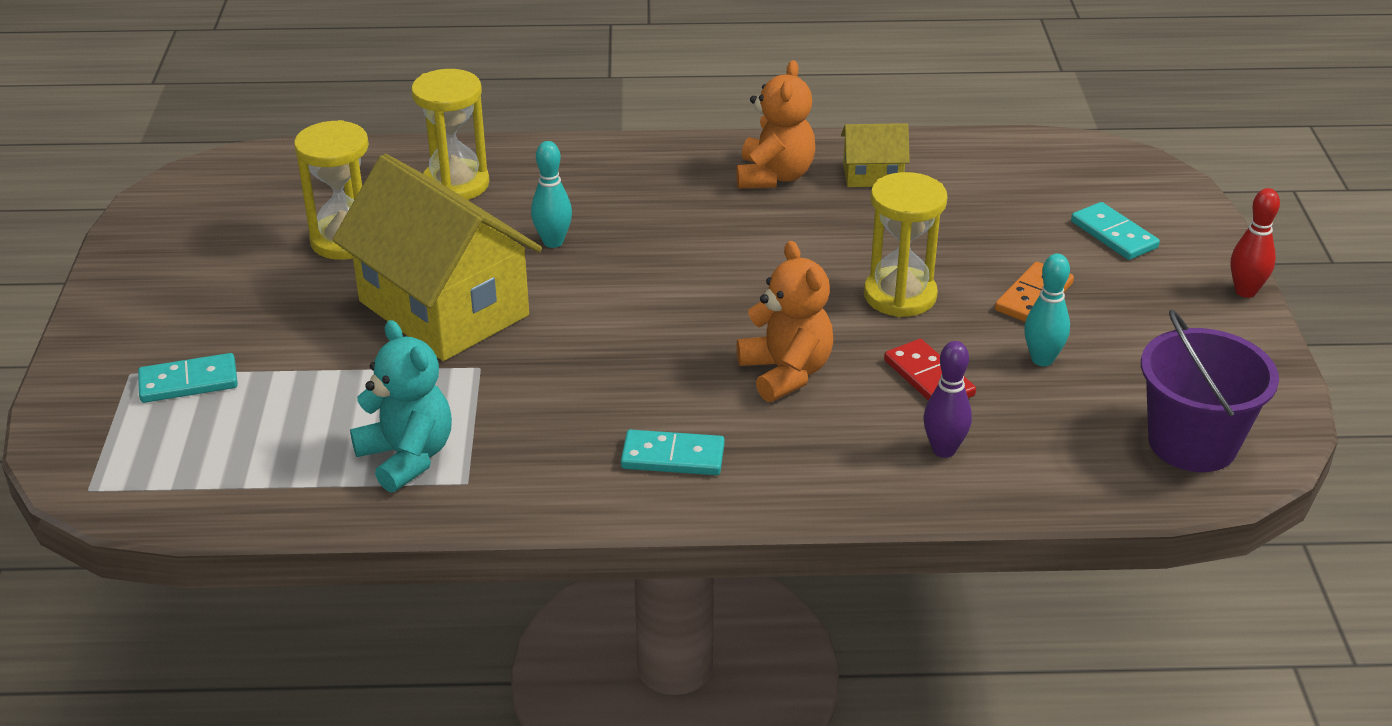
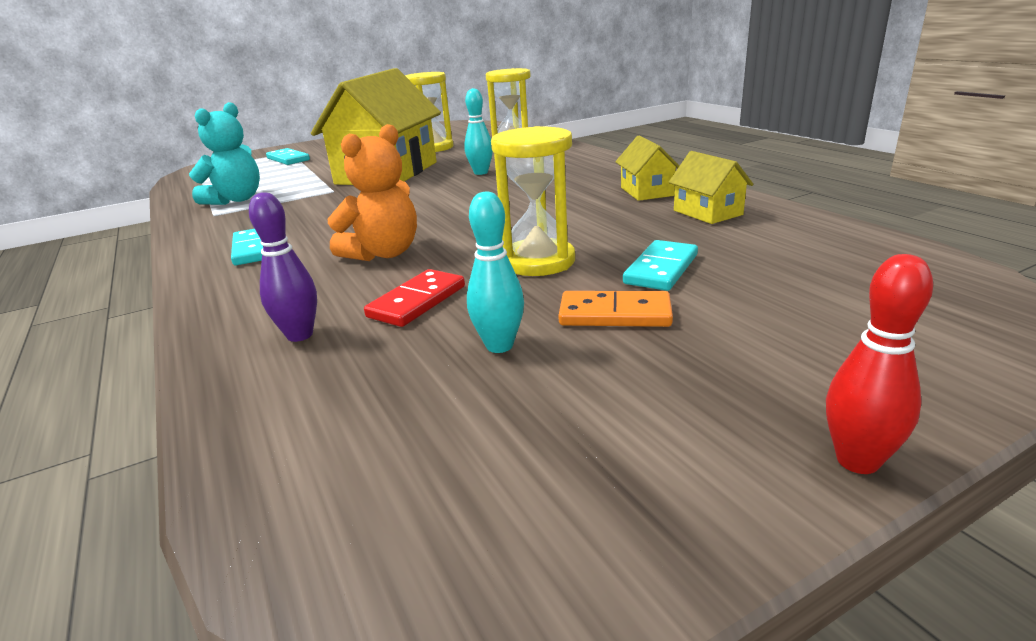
camera: 65 degrees right, 10 degrees down
orange teddy bear [736,60,815,189] -> yellow house [615,136,680,201]
turquoise domino [1071,202,1160,260] -> turquoise domino moved to [623,240,698,291]
purple bucket [1141,309,1279,472] -> none

